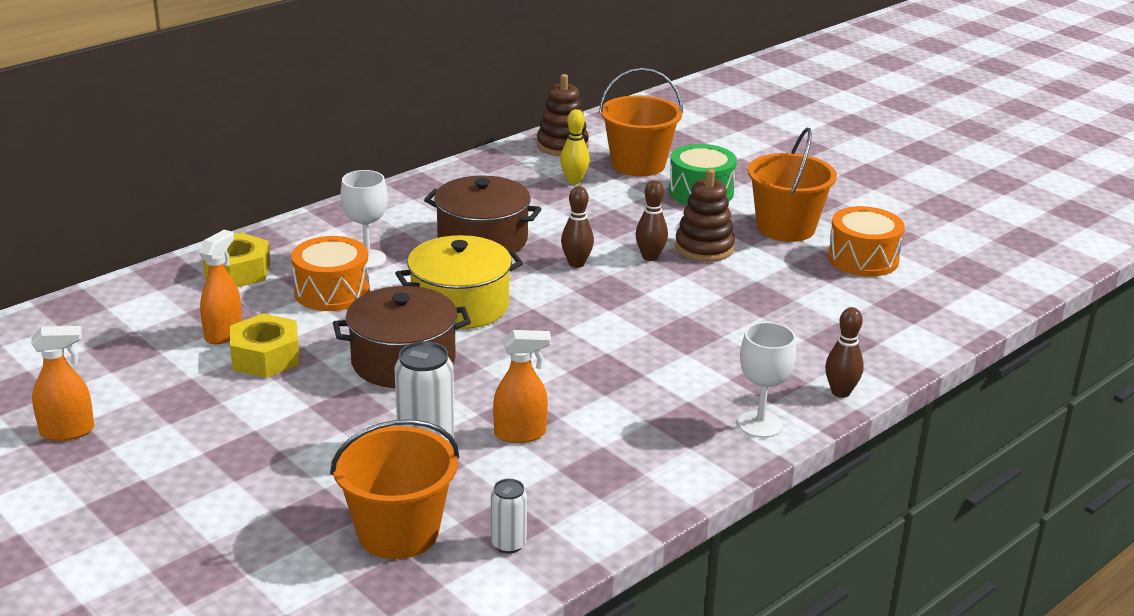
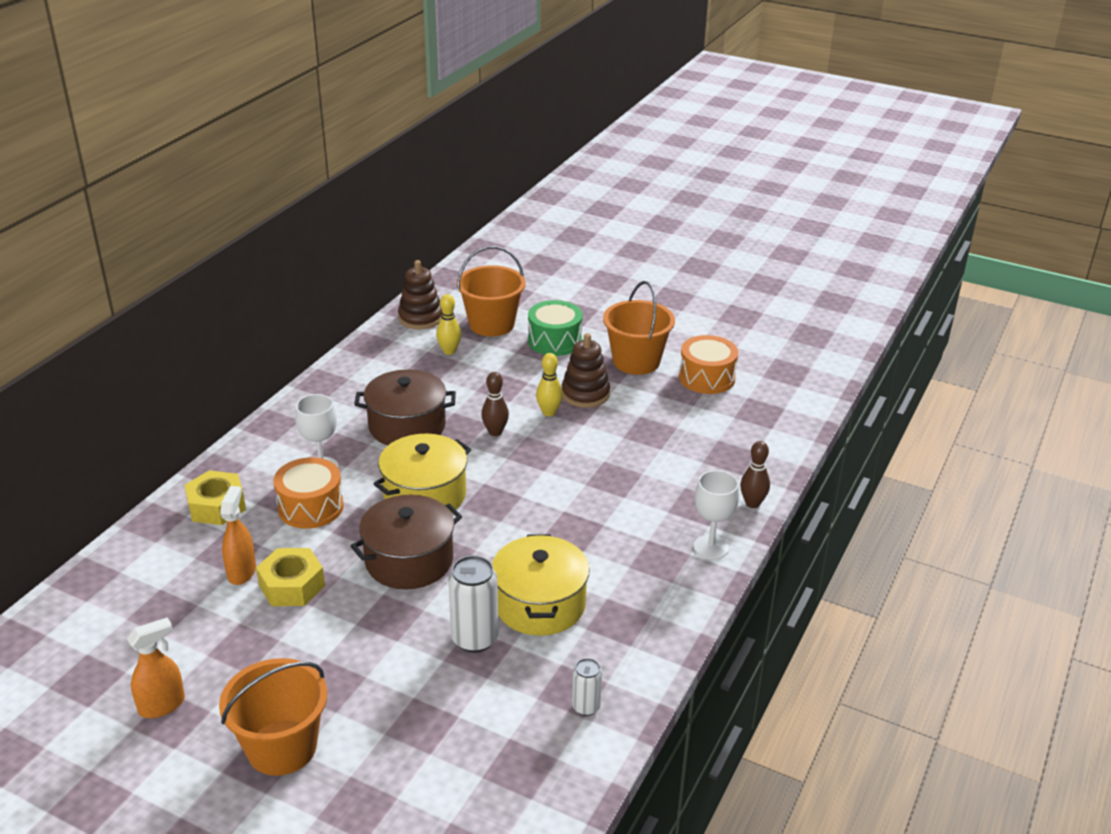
camera: 20 degrees left, 5 degrees up
orange bucket [330,419,459,559] -> orange bucket moved to [219,658,327,776]
orange spray bottle [493,330,551,443] -> yellow pot [492,534,590,636]
brown bowling pin [636,180,668,261] -> yellow bowling pin [536,353,563,416]

